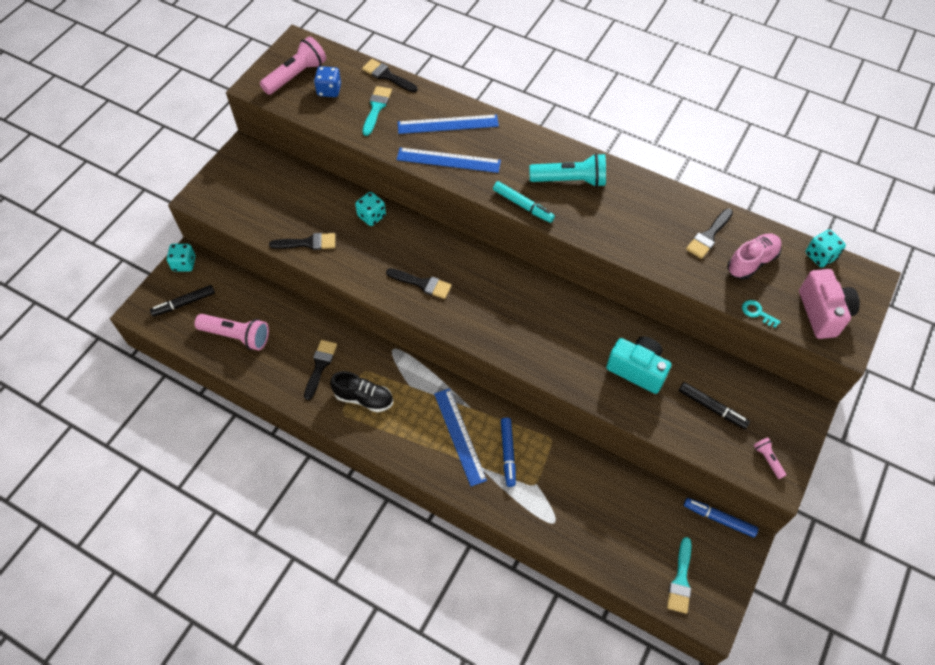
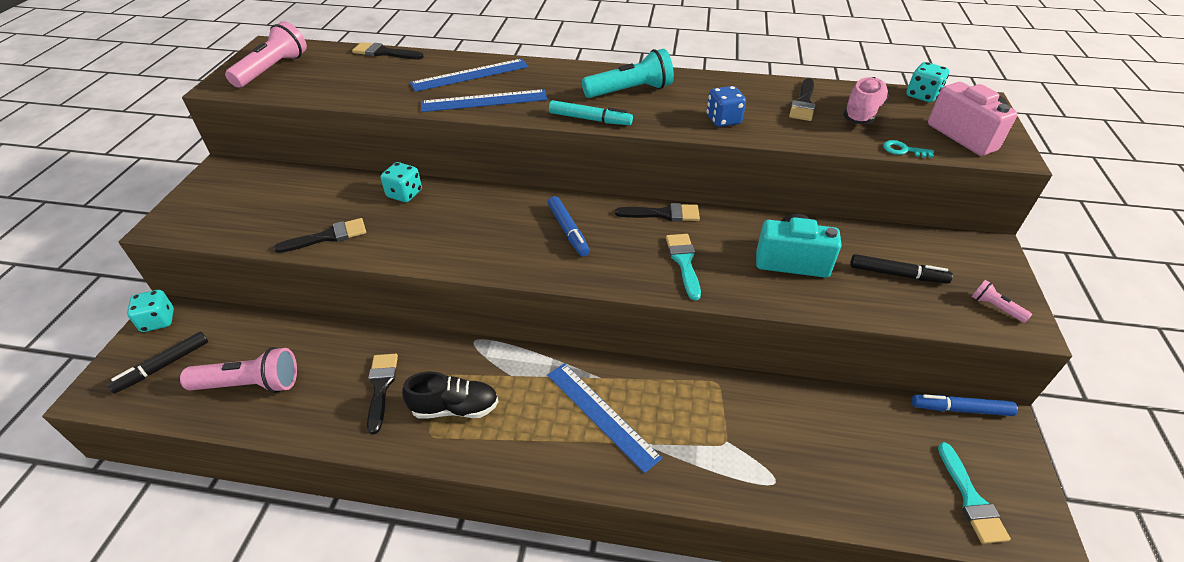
camera: 20 degrees left, 15 degrees down
blue dice [314,66,341,97] -> blue dice moved to [707,86,746,127]
turquoise brush [363,86,392,136] -> turquoise brush moved to [666,234,701,300]
black brush [386,268,452,299] -> black brush moved to [615,203,700,222]
blue marker [501,418,516,487] -> blue marker moved to [548,196,590,257]

